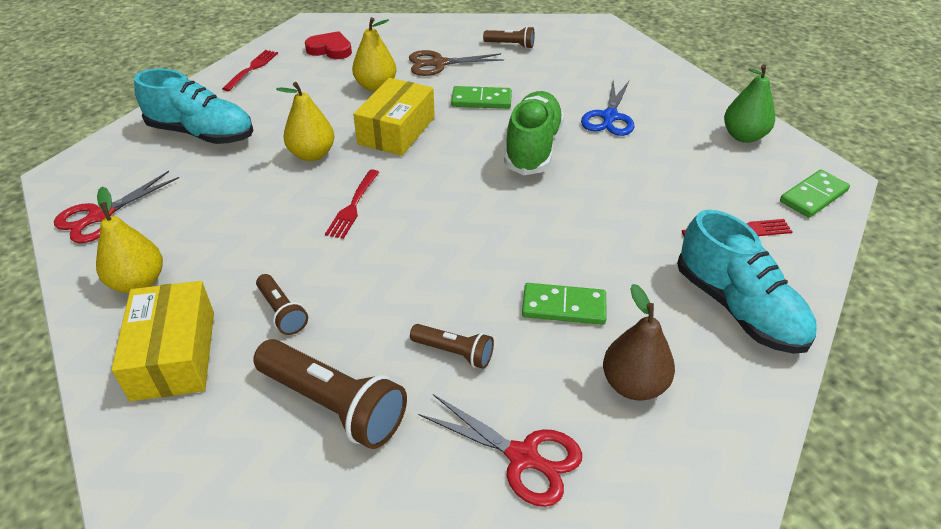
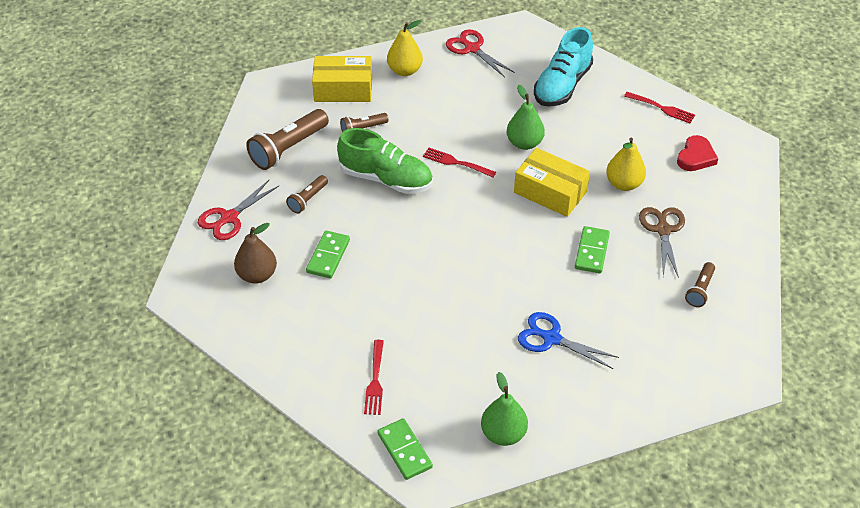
camera: 100 degrees right, 5 degrees up
yellow pear [276,82,335,161] -> green pear [507,85,545,150]
green shoe [504,91,564,175] -> green shoe moved to [337,128,433,194]
turquoise shoe [677,210,817,354] -> none

